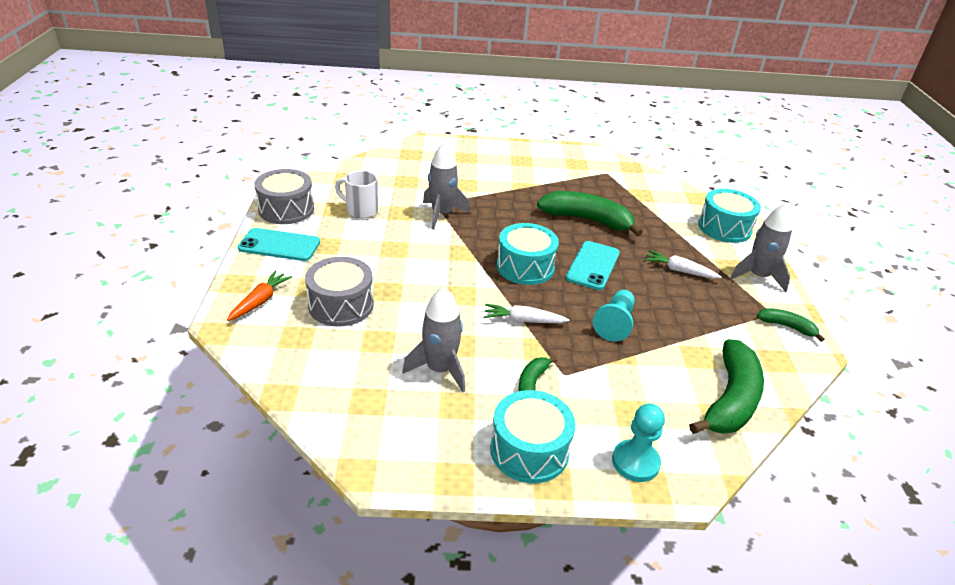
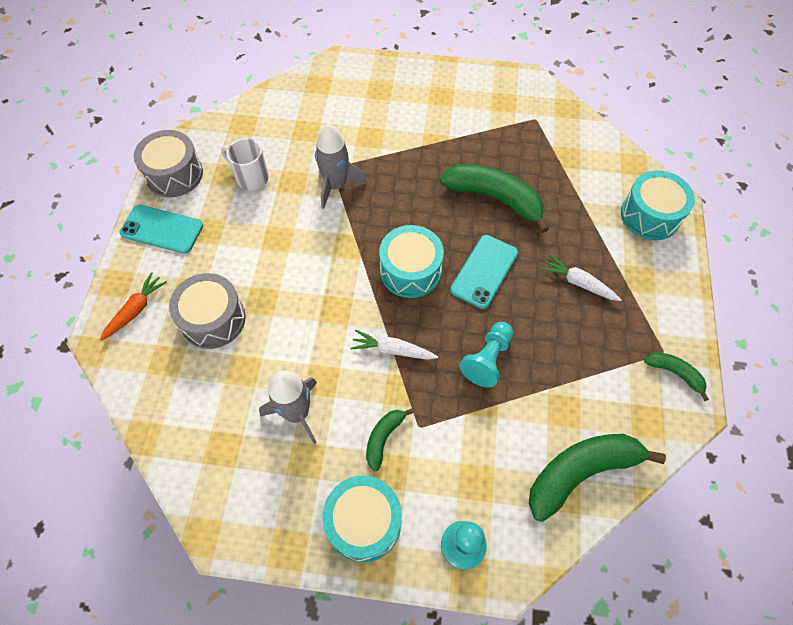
camera: 10 degrees right, 25 degrees up
green banana [689,339,764,434] -> green banana turned 150 degrees counterclockwise [529,434,666,522]
grey rocket [730,203,793,292] -> none

